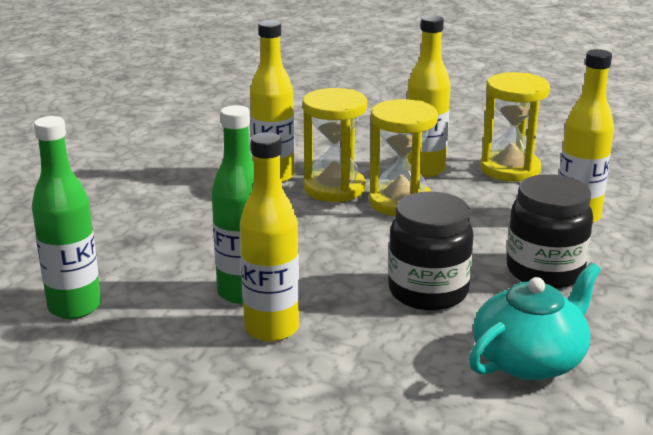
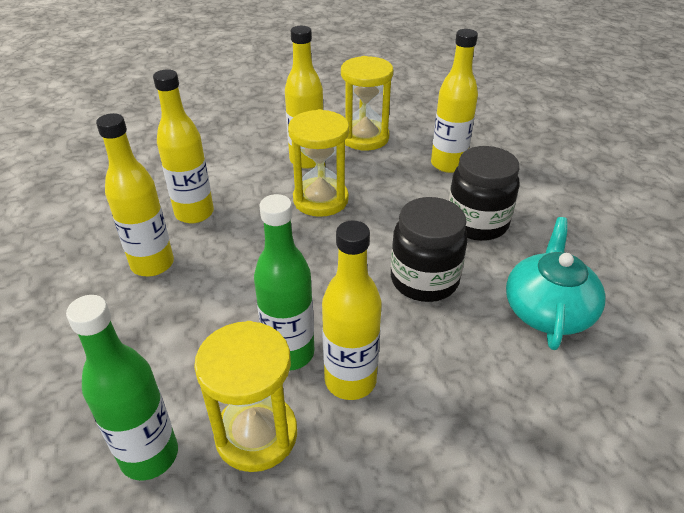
camera: 35 degrees left, 15 degrees up
yellow hourglass [303,88,367,202] -> yellow hourglass moved to [194,321,297,472]
none -> yellow bottle [96,113,174,276]

